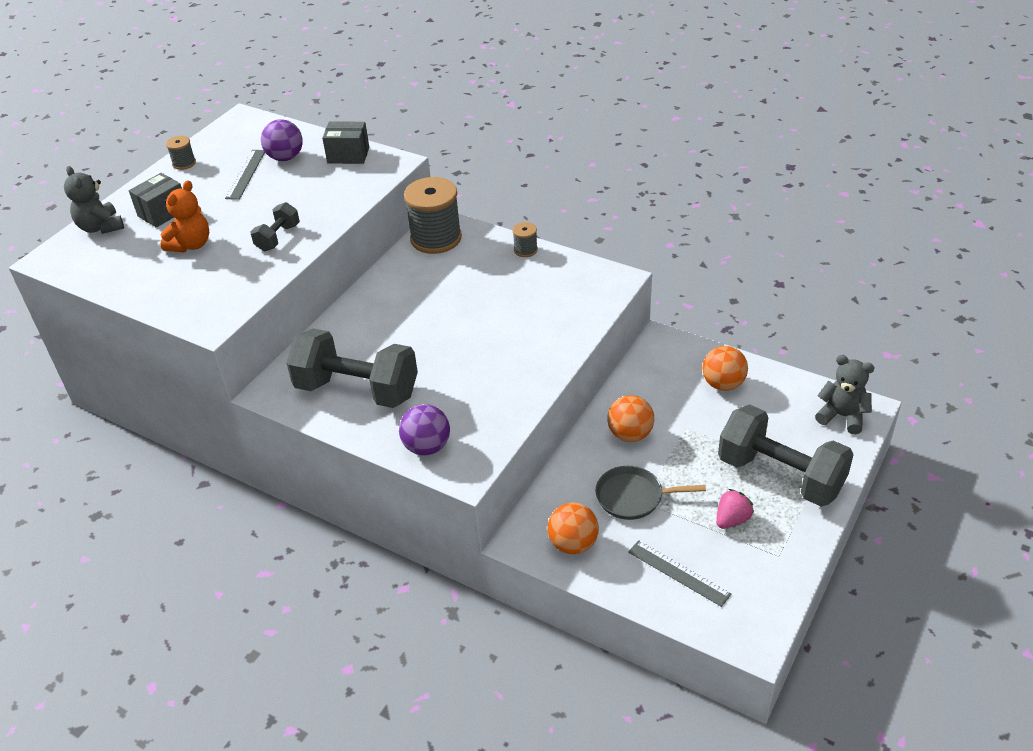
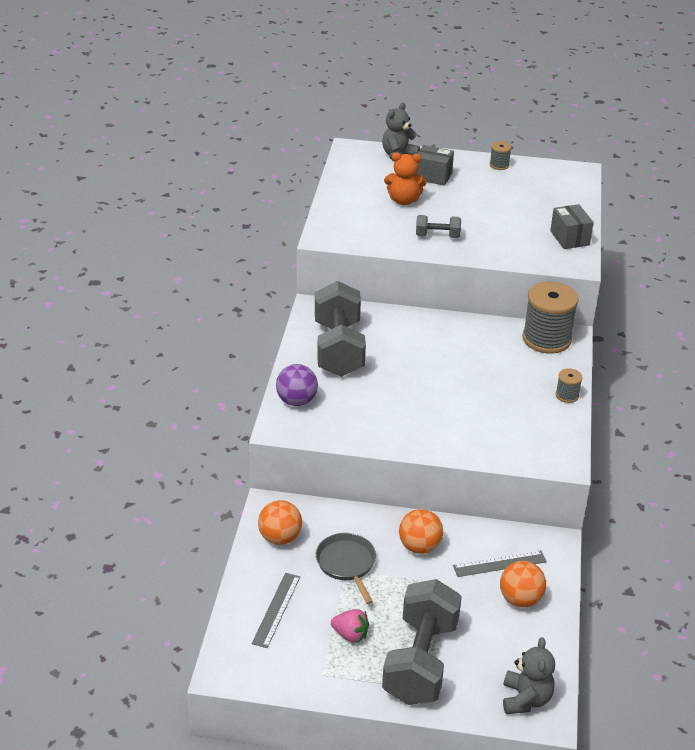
camera: 65 degrees right, 5 degrees down
grey ruler [225,150,265,200] -> grey ruler moved to [453,551,547,577]
purple ball [261,119,303,161] -> none

